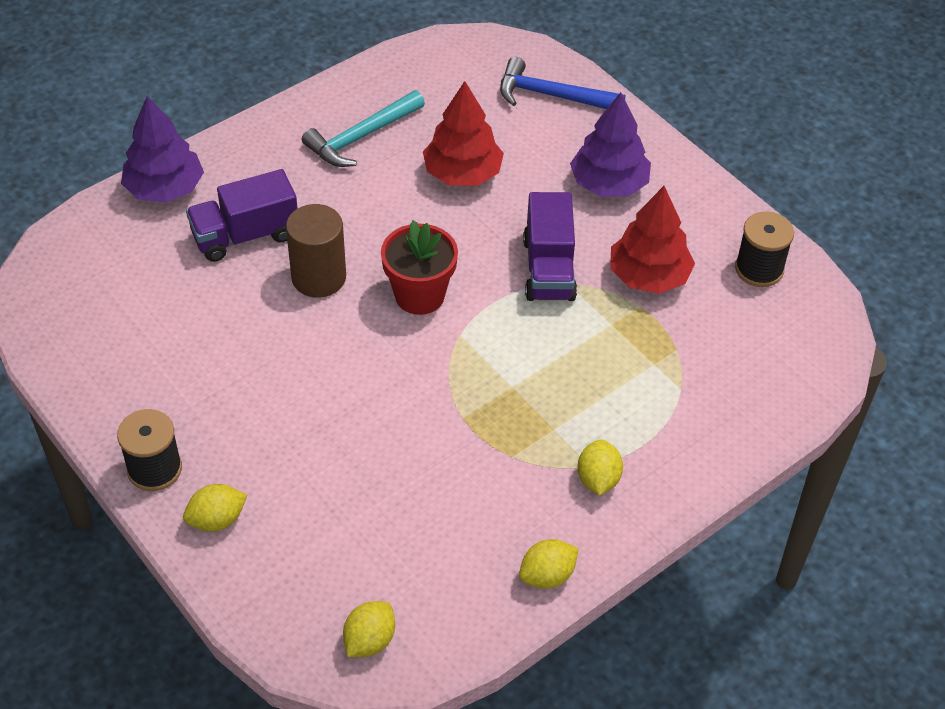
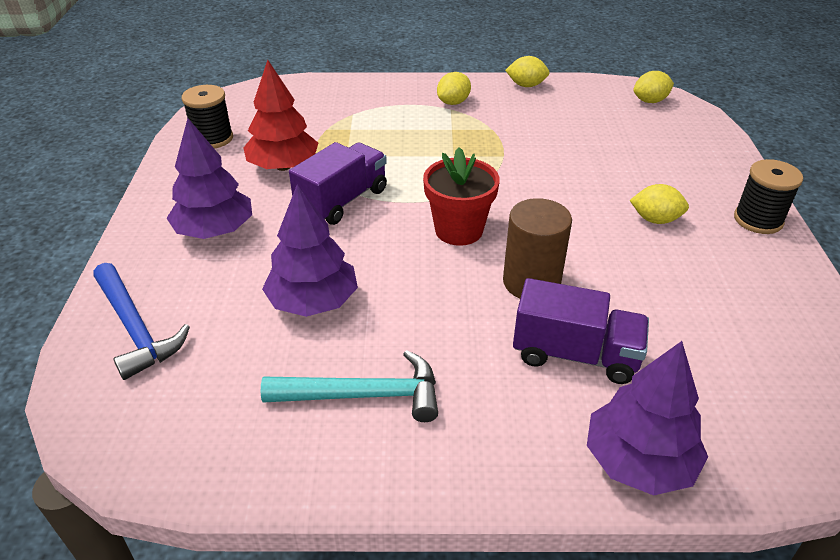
camera: 140 degrees left, 10 degrees down
yellow lemon [183,484,247,532] -> yellow lemon moved to [630,184,689,224]
red tree [423,81,504,186] -> purple tree [262,184,358,317]

